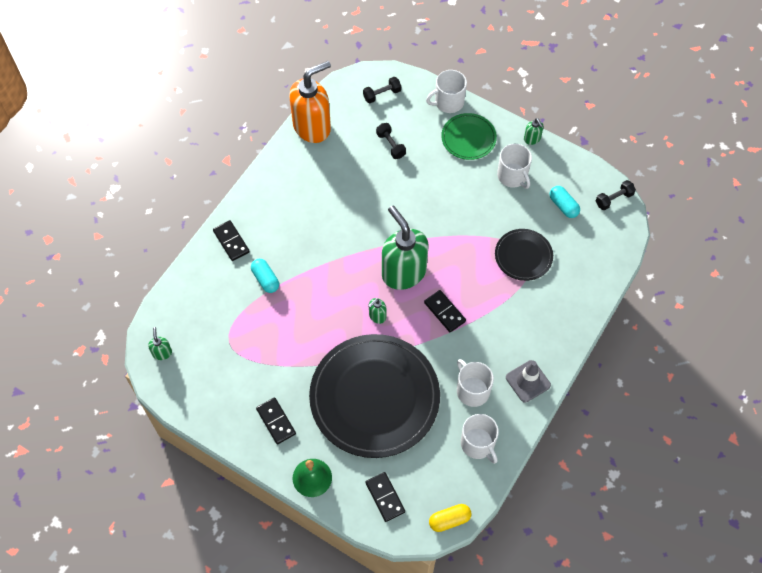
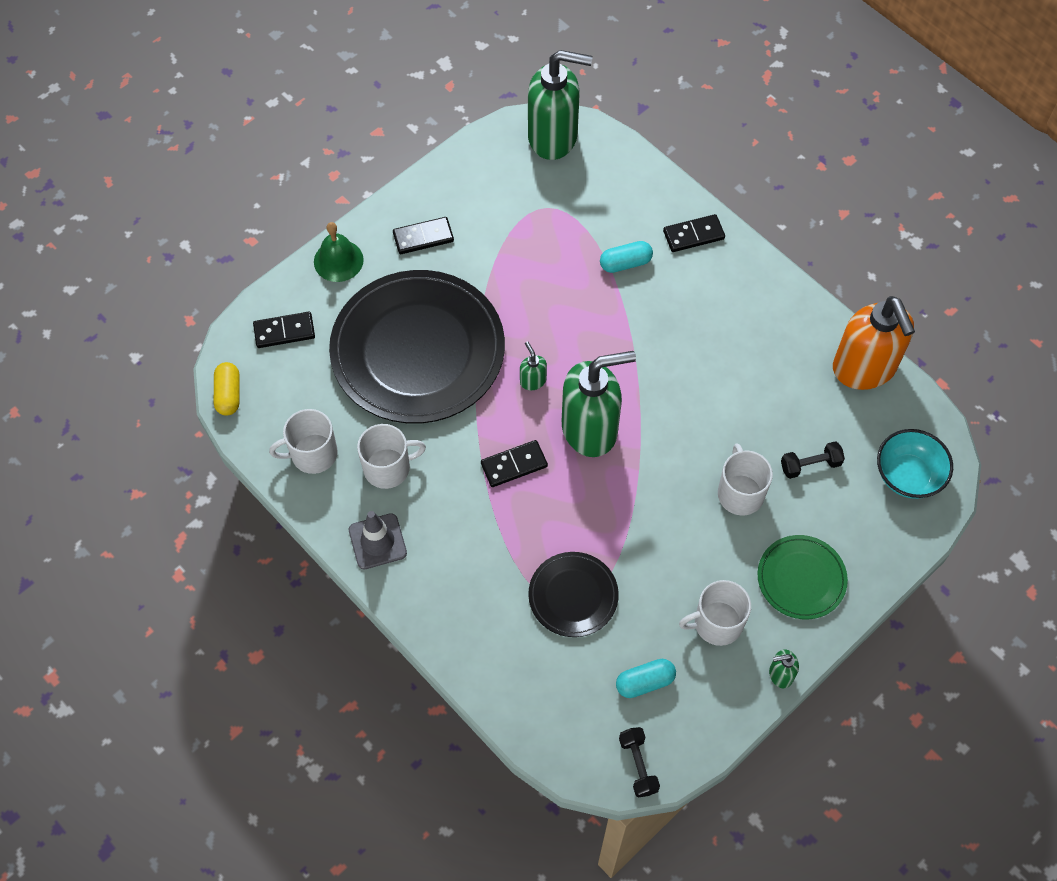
camera: 105 degrees right, 0 degrees up
green soap dispenser [148,327,172,360] -> green soap dispenser [528,50,592,160], size x2.45
black dumbbell [363,77,401,103] -> turquoise bowl [877,429,953,499]
white mug [426,70,467,113] -> white mug moved to [718,443,773,515]

